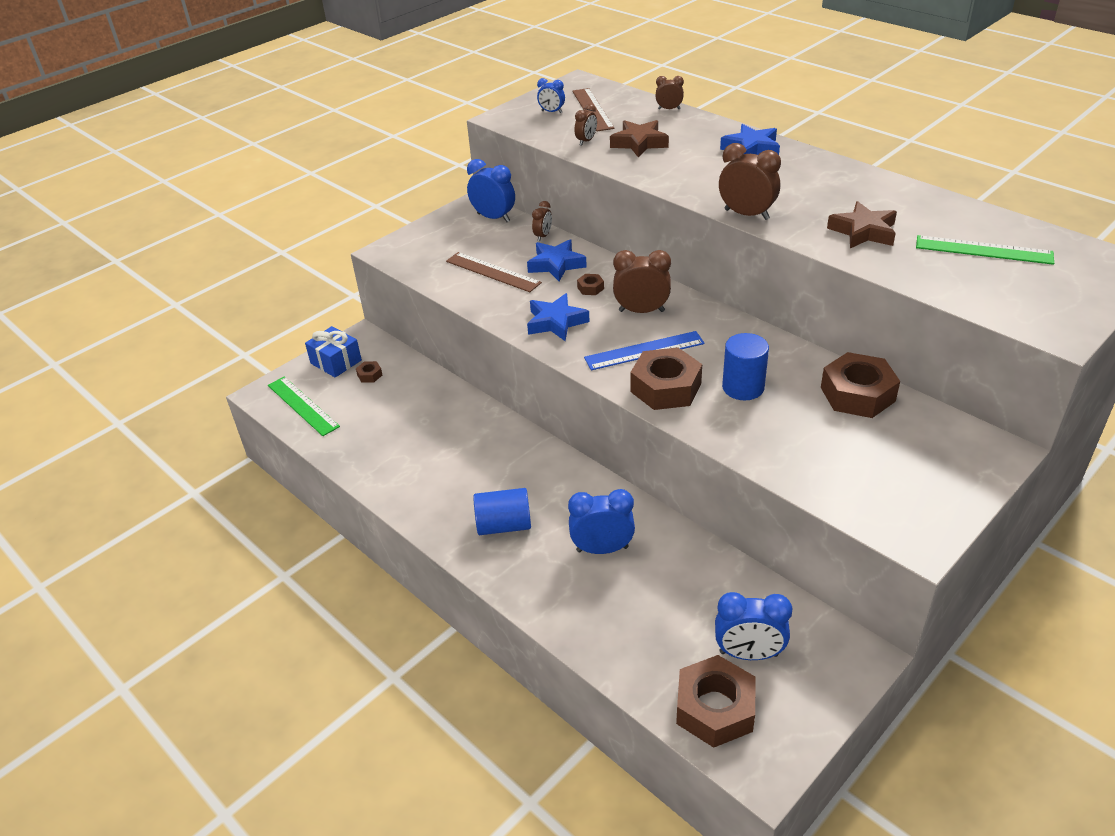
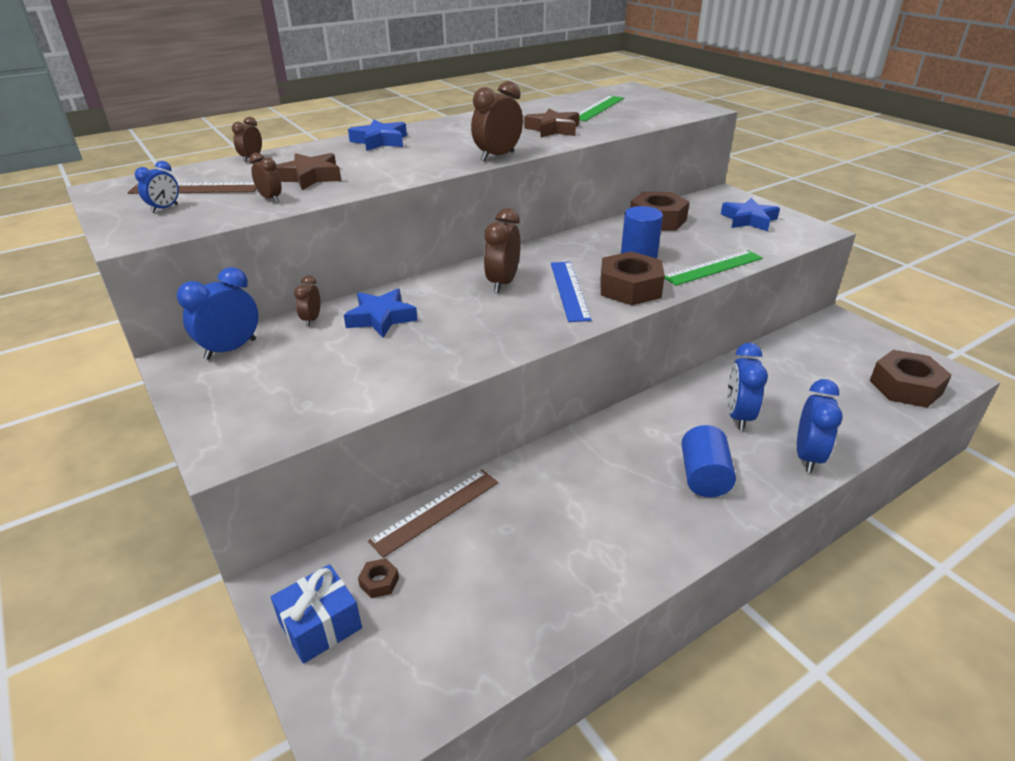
camera: 80 degrees left, 5 degrees down
green ruler [268,377,340,436] -> green ruler moved to [664,250,763,286]
brown ruler [446,252,542,292] -> brown ruler moved to [368,470,498,558]
blue star [527,293,590,341] -> blue star moved to [721,198,780,231]
brown clock [532,201,552,241] -> brown clock turned 120 degrees counterclockwise [294,276,320,326]
brown nut [577,274,604,295] -> none
blue clock [715,592,792,660] -> blue clock moved to [797,379,843,473]

